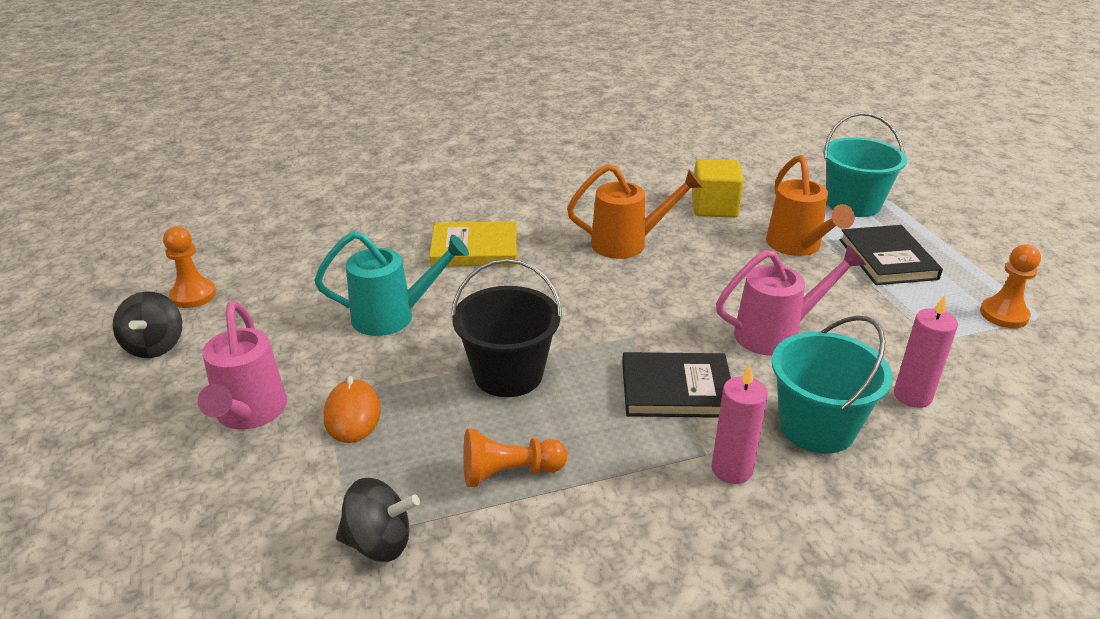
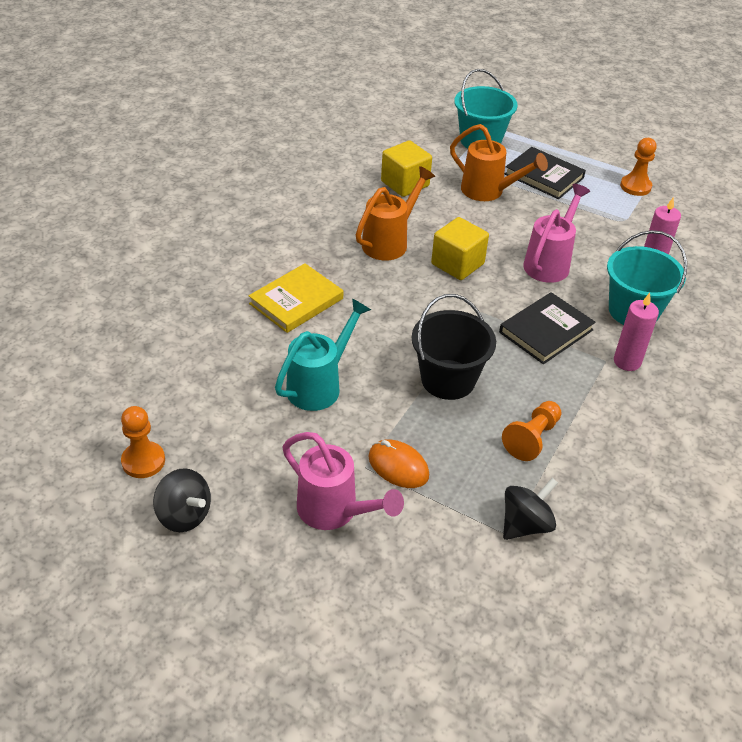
camera: 45 degrees left, 10 degrees up
none -> yellow cube [431,217,489,280]

